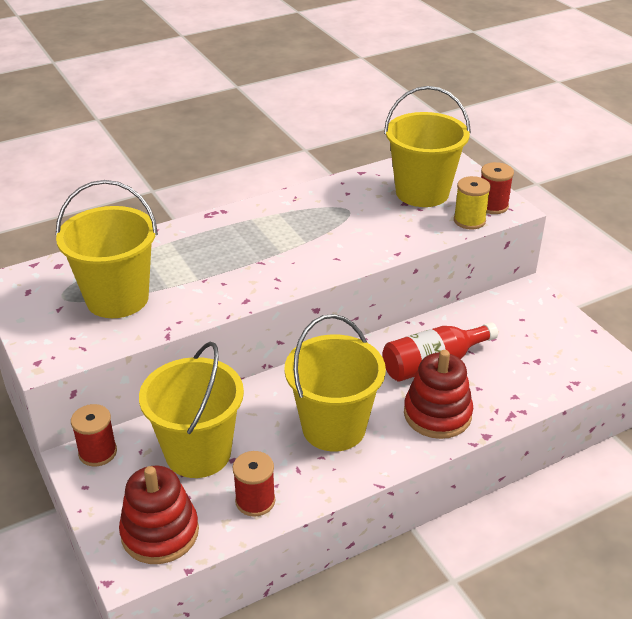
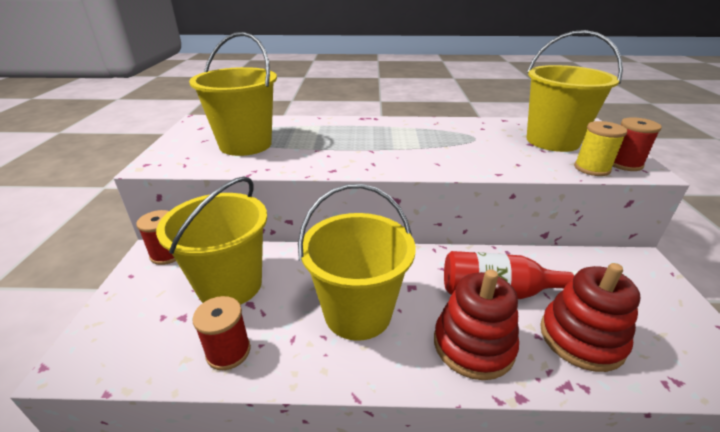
camera: 30 degrees right, 5 degrees down
red stacking toy [119,466,199,564] -> red stacking toy moved to [540,263,640,372]

